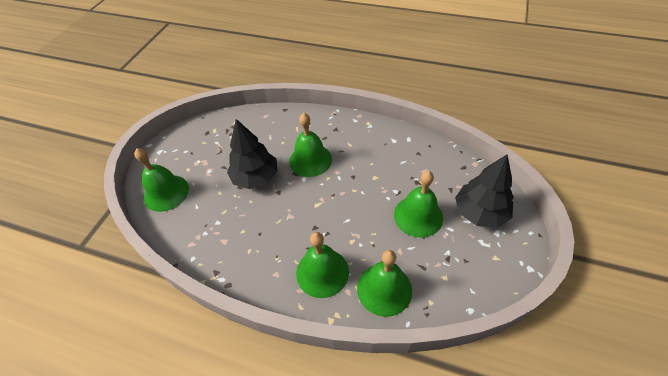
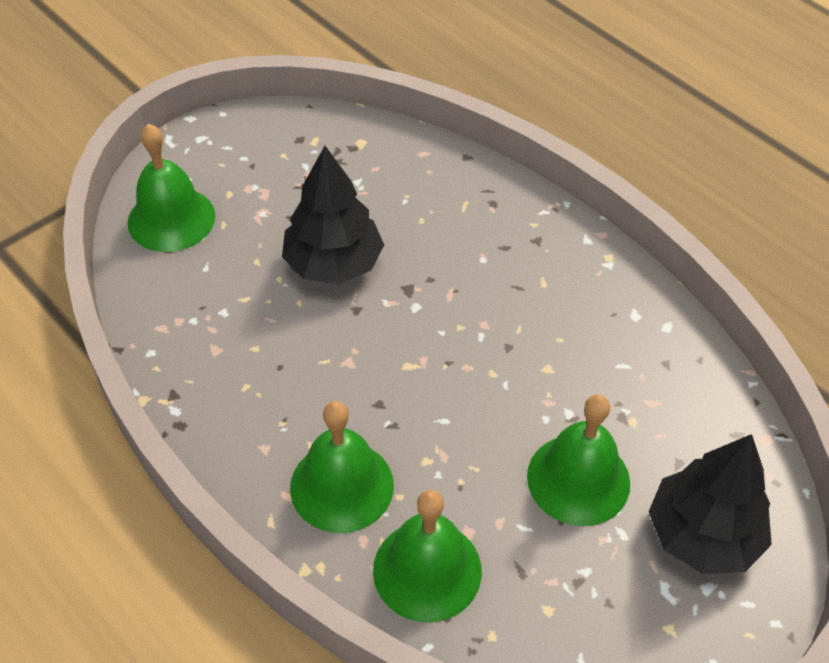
camera: 25 degrees right, 0 degrees up
green bell [289,113,332,177] -> none

